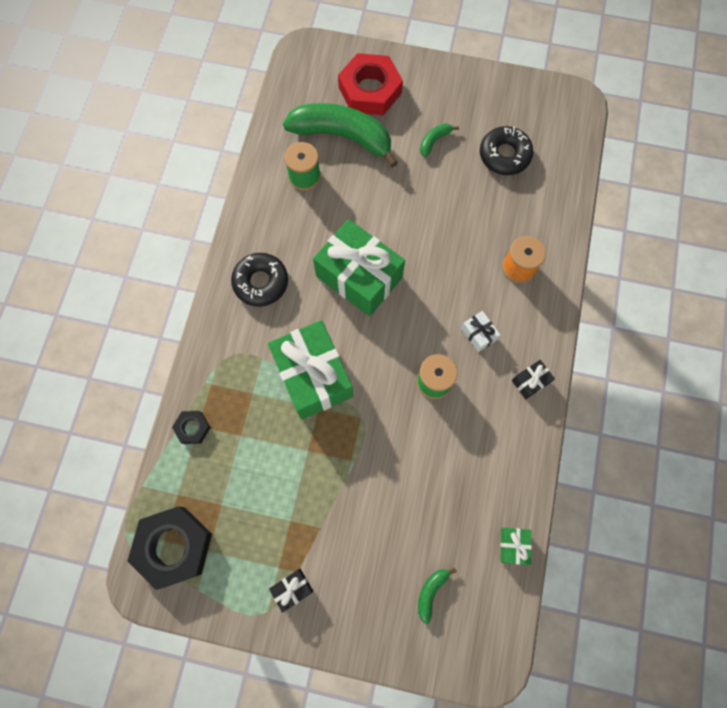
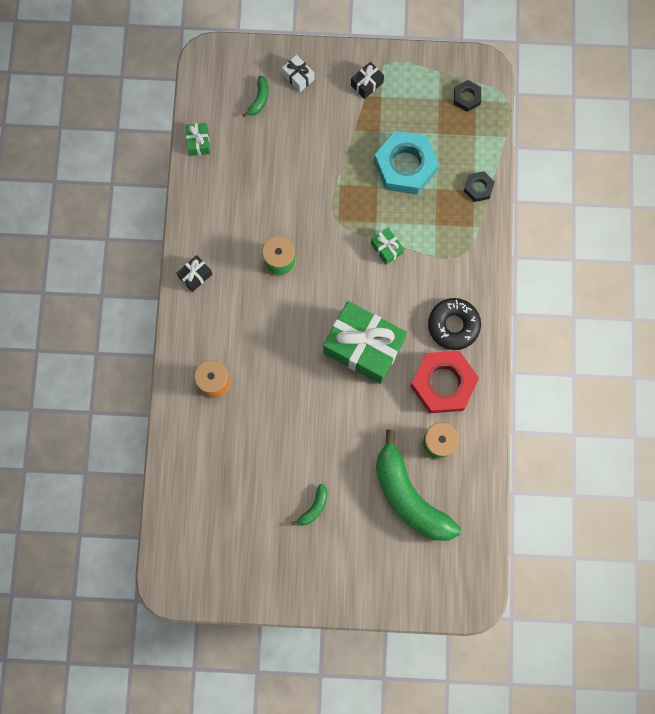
camera: 170 degrees right, 5 degrees up
black nut [128,506,212,590] -> black nut [454,80,481,112], size x0.48
green gift [268,320,353,420] -> green gift [371,227,404,265], size x0.42
green banana [283,103,398,168] -> green banana turned 45 degrees clockwise [376,430,461,541]
red nut [338,53,403,115] -> red nut moved to [410,351,479,413]
white gift [461,311,500,352] -> white gift moved to [282,55,315,92]
black donut [480,126,533,175] -> none
none -> turquoise nut [374,131,439,194]

